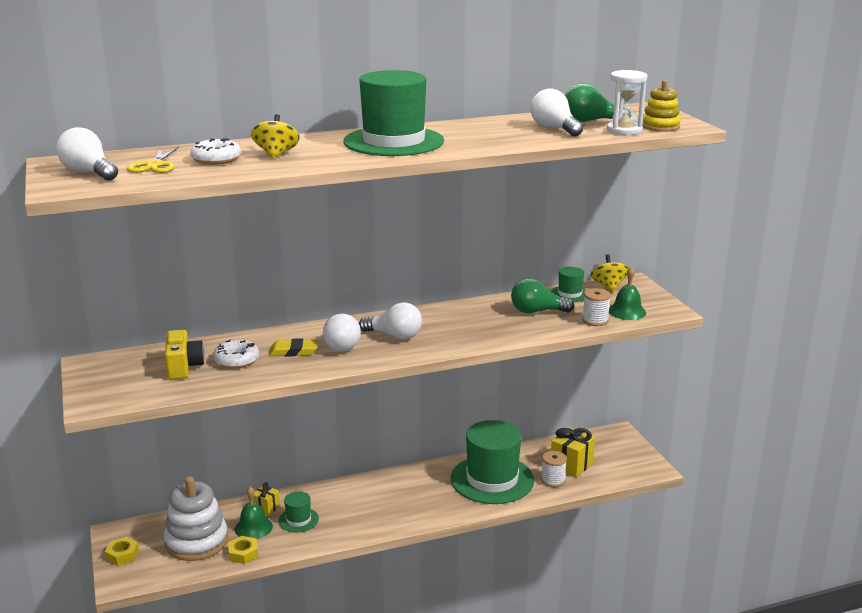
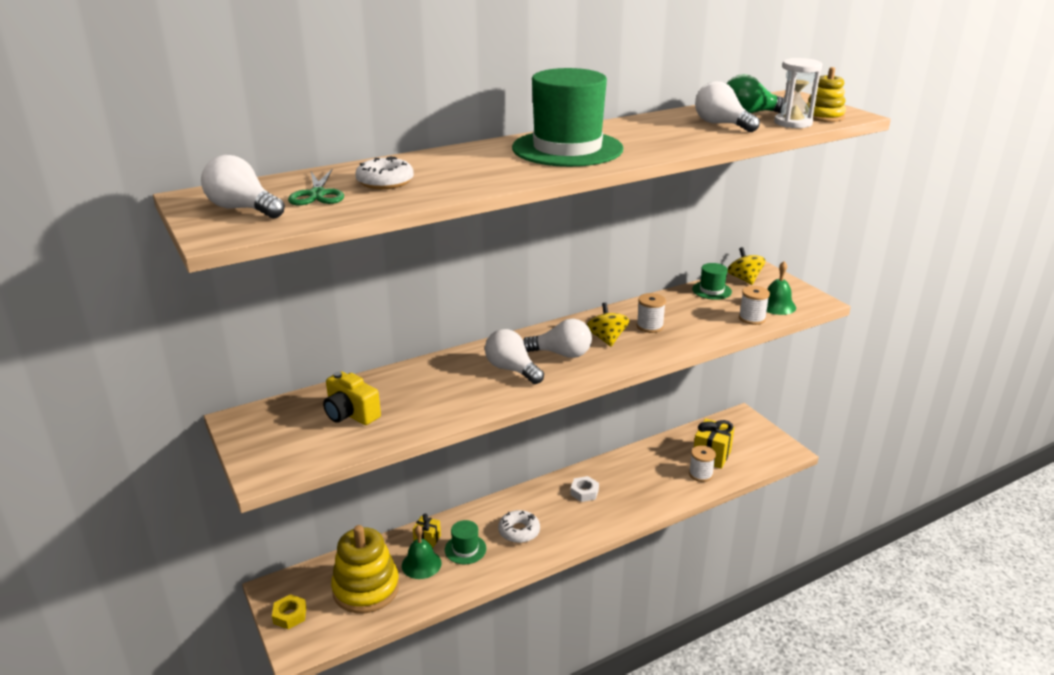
camera: 10 degrees left, 5 degrees up
yellow scissors [127,147,179,173] -> green scissors [288,168,344,205]
white stacking toy [164,476,228,561] -> yellow stacking toy [331,525,399,613]
yellow camera [165,330,205,379] -> yellow camera turned 150 degrees clockwise [323,371,381,425]
white donut [213,339,259,369] -> white donut moved to [498,510,540,543]
yellow nut [228,536,258,564] -> none
yellow spinning top [251,114,299,159] -> yellow spinning top moved to [587,303,629,346]
yellow eraser [269,338,318,357] -> none
white light bulb [323,313,361,352] -> white light bulb turned 150 degrees clockwise [485,329,544,384]
green hat [451,420,534,504] -> none
green light bulb [511,278,575,313] -> none
none -> white nut [570,476,599,502]
none -> white spool [637,293,666,333]

